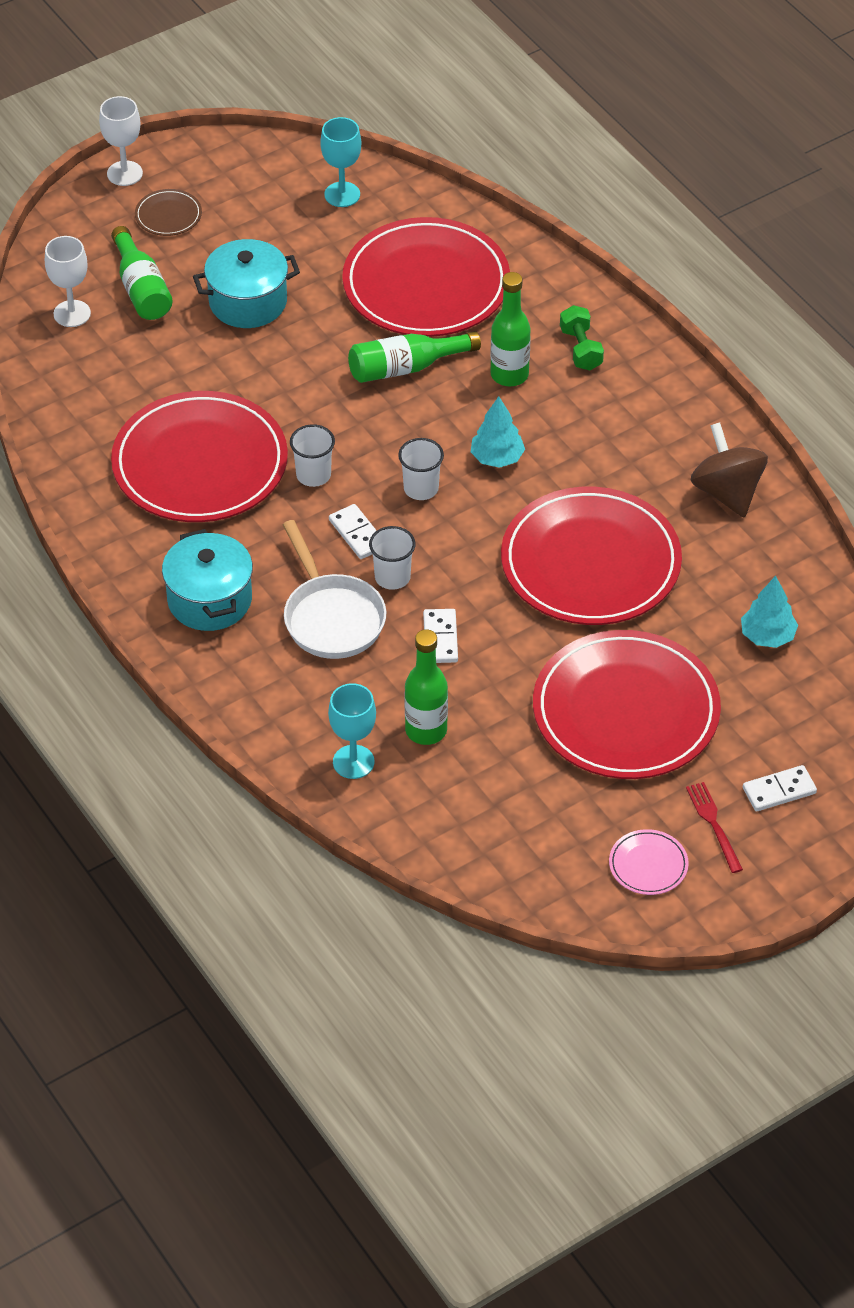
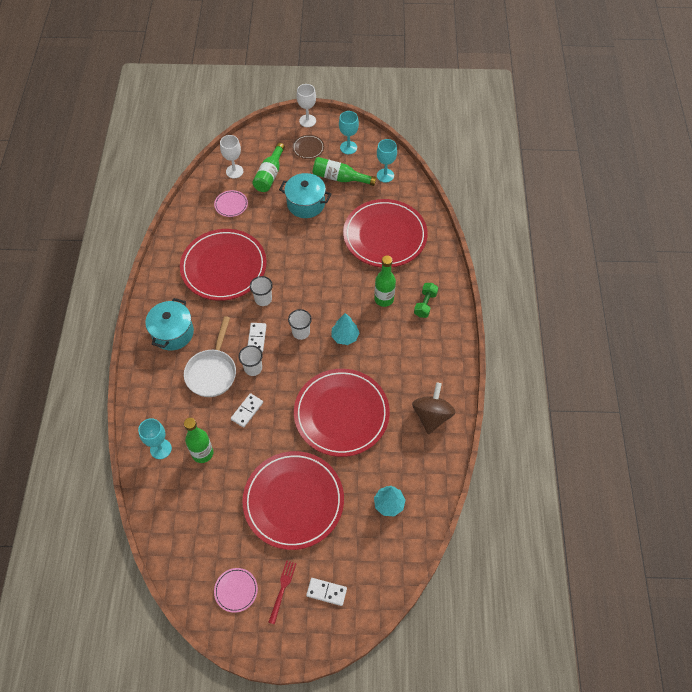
camera: 35 degrees right, 10 degrees up
green bottle [348,331,481,383] -> green bottle moved to [312,157,377,186]
none -> pink plate [214,190,248,217]
none -> turquoise goblet [339,111,359,154]

